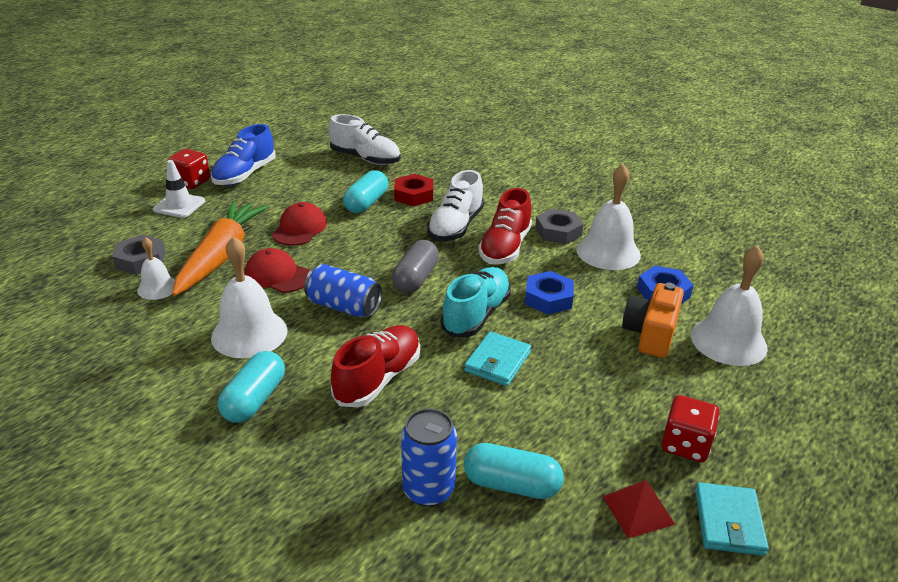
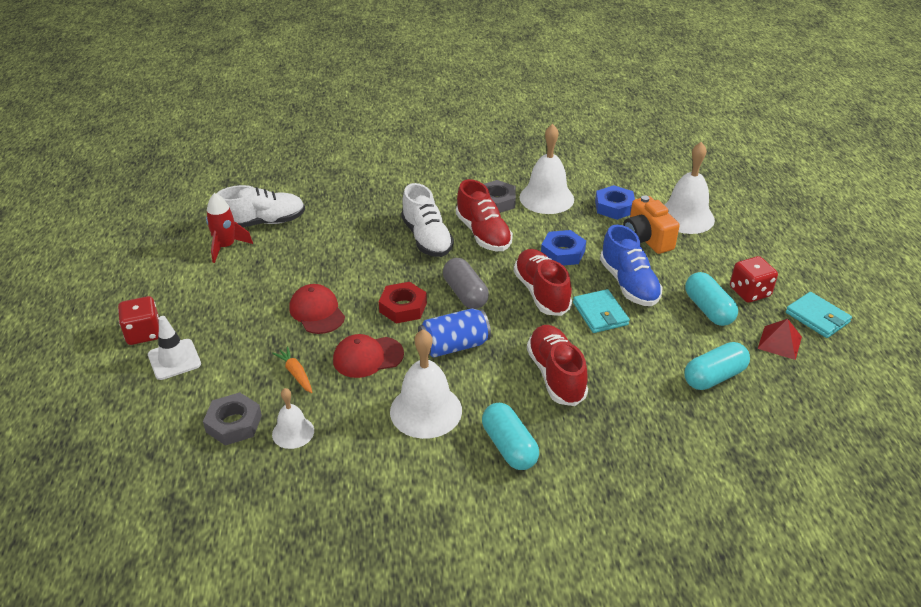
camera: 45 degrees left, 5 degrees up
orange carrot [172,201,269,296] -> orange carrot [272,346,312,393], size x0.40
blue shoe [211,124,276,185] -> blue shoe moved to [600,225,663,306]
turquoise capsule [343,170,388,213] -> turquoise capsule moved to [685,272,738,326]
red nut [394,174,433,206] -> red nut moved to [379,282,427,324]
blue can [401,408,457,507] -> none
turquoise shoe [441,267,511,337] -> red shoe [514,249,572,316]
none -> red rocket [206,193,253,263]

